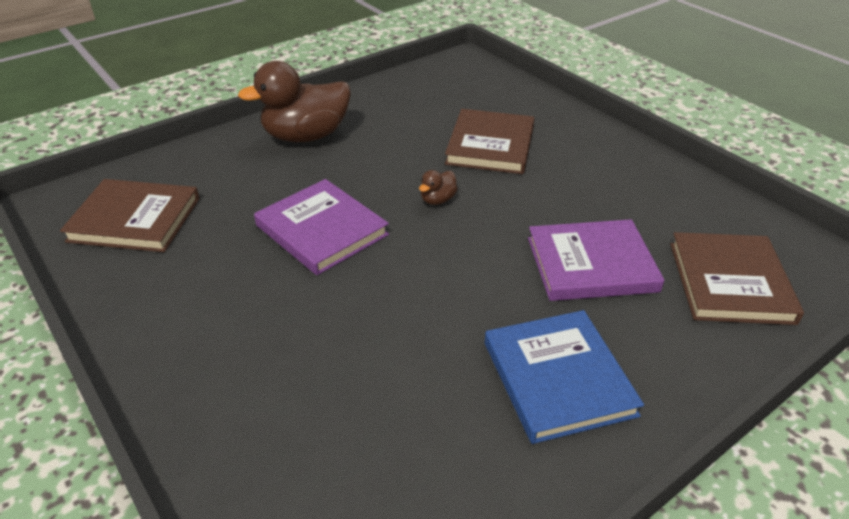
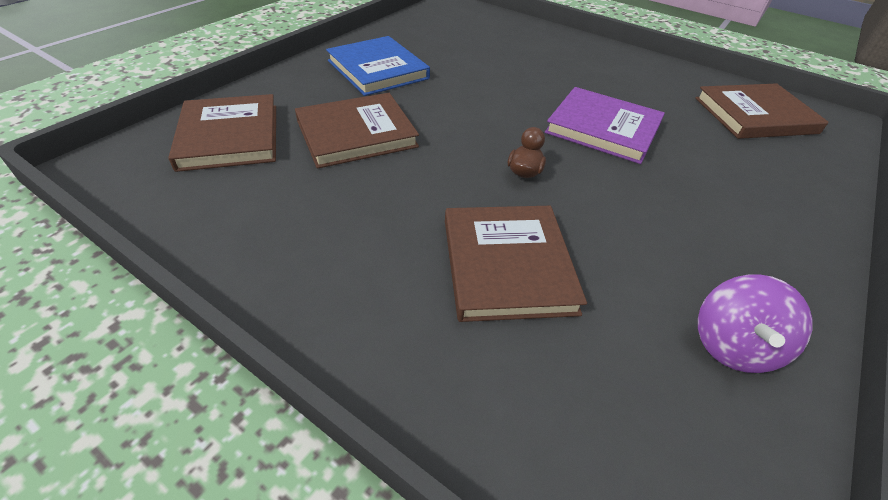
camera: 160 degrees right, 5 degrees up
brown duck [238,61,351,142] -> none
purple book [528,219,664,301] -> brown book [295,93,419,169]
none -> purple spinning top [698,274,812,373]

